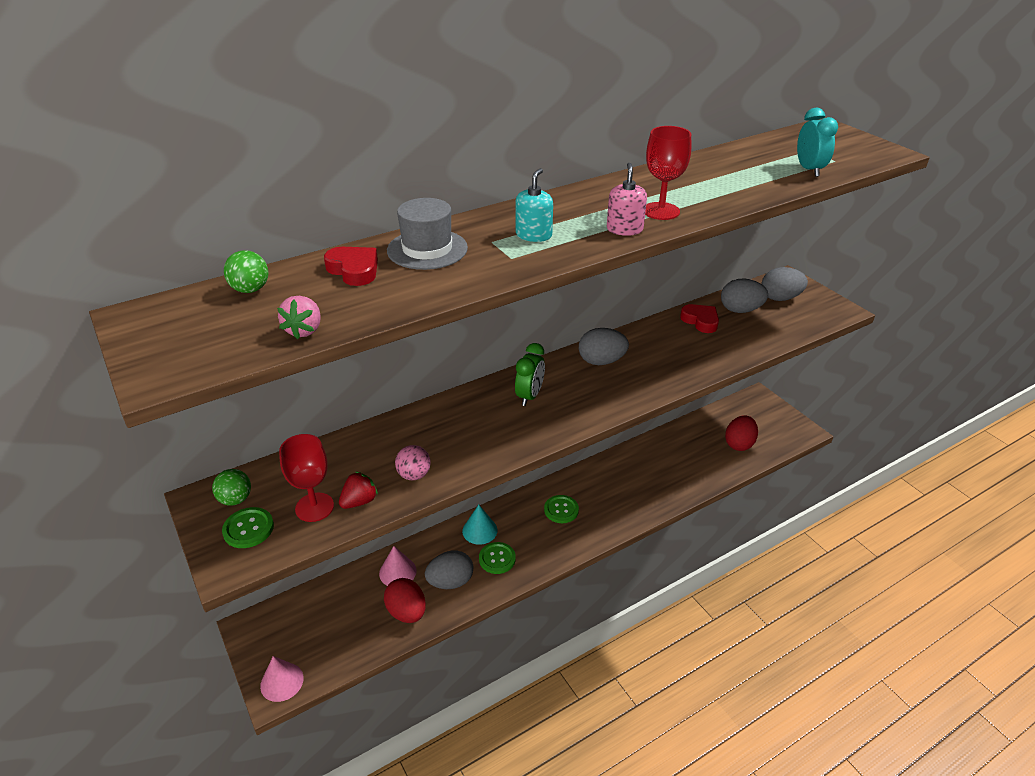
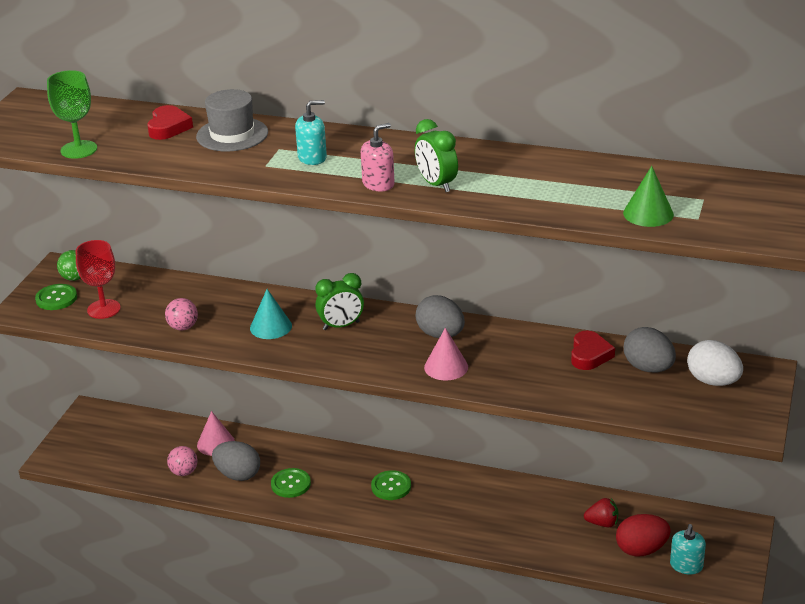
camera: 50 degrees right, 5 degrees down
green ball [224,250,268,293] -> none
pink cone [260,656,304,702] -> pink cone moved to [424,328,468,381]
pink strawberry [277,296,321,339] -> green goblet [47,70,97,159]
red strawberry [339,471,378,509] -> red strawberry moved to [584,498,618,527]
red egg [384,578,426,623] -> pink ball [167,446,198,476]
turquoise cone [462,505,498,545] -> turquoise cone moved to [250,289,292,339]
red goblet [645,126,691,220] -> green clock [415,119,458,192]
grey egg [761,267,808,301] -> white egg [687,340,743,386]
turquoise clock [797,108,838,177] -> green cone [623,166,674,227]
none -> turquoise soap dispenser [670,524,706,574]

